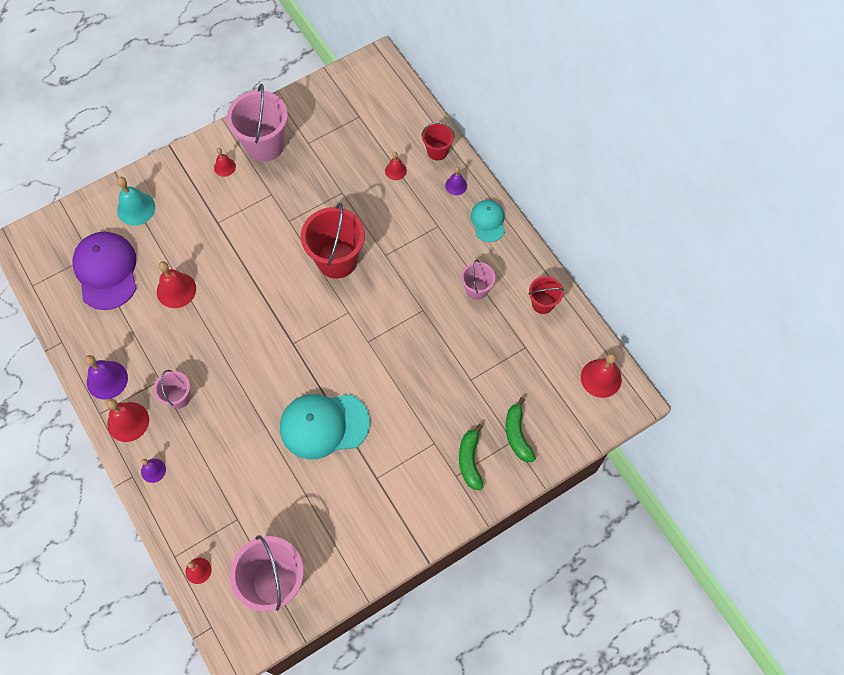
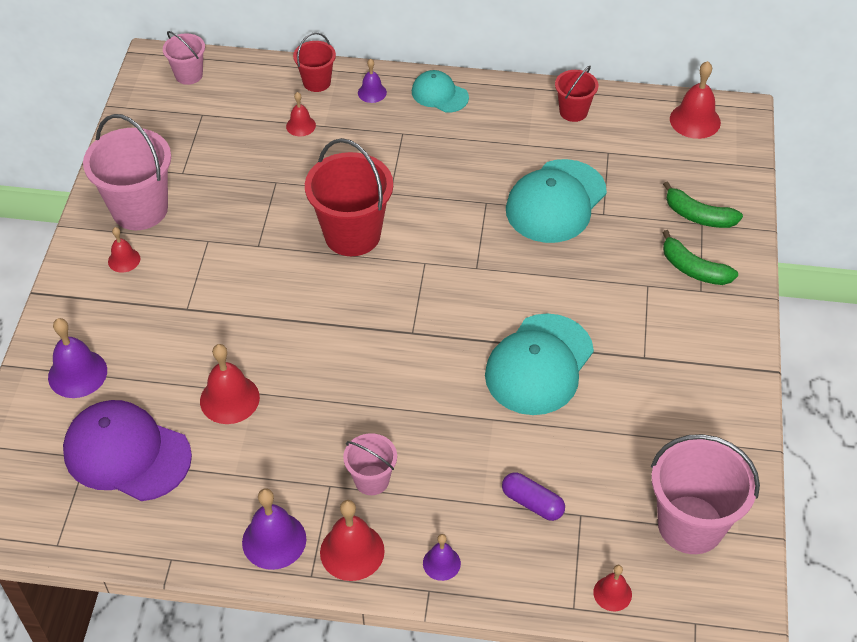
camera: 50 degrees left, 15 degrees down
turquoise bell [117,177,155,226] -> purple bell [48,318,107,398]
pink bucket [461,260,495,300] -> pink bucket moved to [163,31,205,85]
none -> purple capsule [502,472,565,521]
none -> turquoise cap [506,159,607,243]

